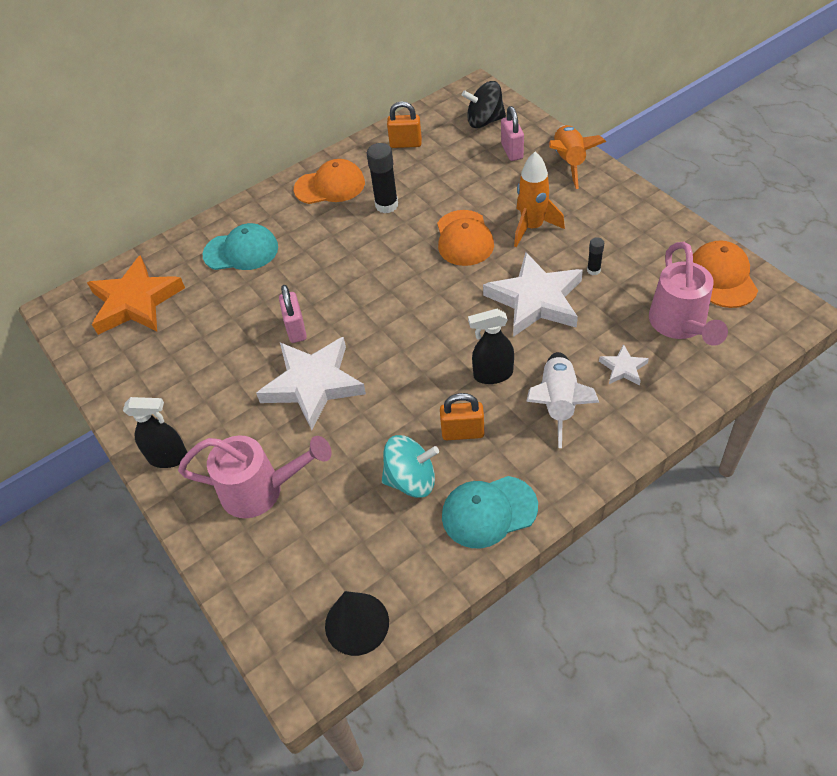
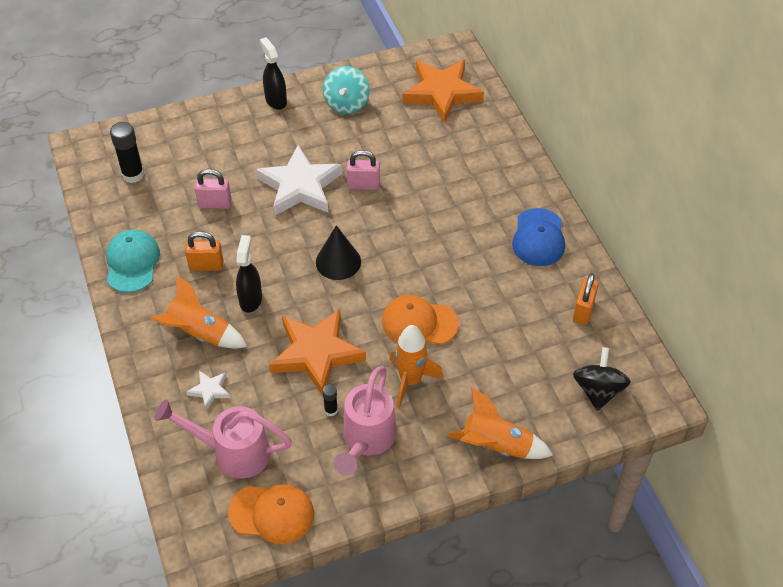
camera: 100 degrees right, 0 degrees up
black spray bottle [123,397,187,468] -> black spray bottle turned 135 degrees clockwise [260,37,287,110]
pink watering can [178,435,332,518] -> pink watering can moved to [334,366,397,476]
turquoise cap [202,223,278,270] -> none
orange cap [294,159,365,204] -> blue cap [512,208,565,266]
black cone [325,591,389,656] -> black cone moved to [316,225,361,280]
black glue stick [367,143,398,213] -> black glue stick moved to [110,122,144,183]
turquoise spinning top [382,435,439,498] -> turquoise spinning top moved to [323,66,370,114]
orange padlock [440,393,484,440] -> orange padlock turned 75 degrees clockwise [185,231,223,271]
white star [483,252,583,337] -> orange star [269,309,366,396]
pink padlock [501,106,524,161] -> pink padlock moved to [195,169,232,209]
white rocket [526,352,599,448] -> orange rocket [150,275,247,349]

